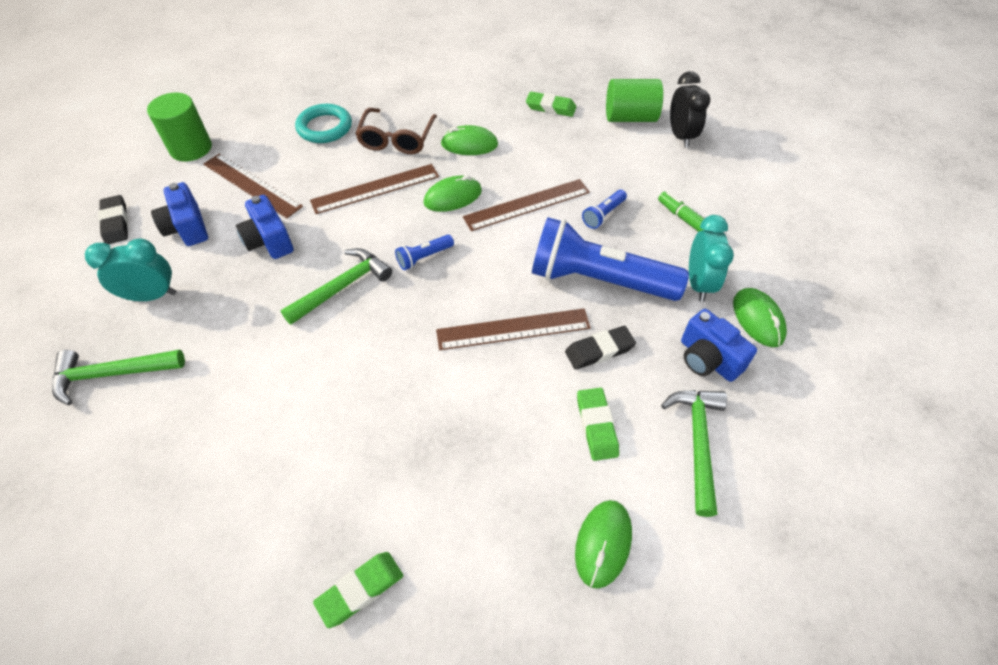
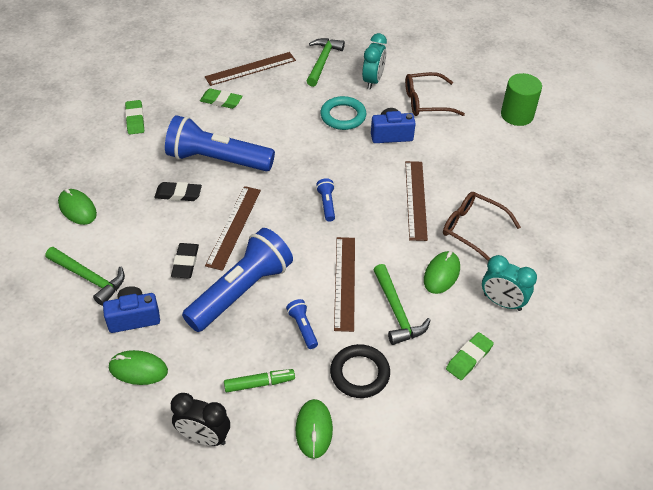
camera: 115 degrees right, 5 degrees down
black eraser [98,195,128,244] -> black eraser moved to [154,182,202,201]
blue camera [151,182,208,246] -> brown glasses [405,72,465,116]
brown ruler [203,153,303,218] -> brown ruler moved to [205,52,296,86]
green hammer [280,248,392,325] -> green hammer moved to [373,264,431,345]
turquoise ring [295,104,352,143] -> turquoise ring moved to [320,96,366,130]
green mouse [424,175,482,212] -> green mouse moved to [296,399,333,459]
green eraser [577,388,619,461] -> green eraser moved to [200,88,242,109]
green cylinder [606,79,663,122] -> none
black clock [670,71,710,148] -> black clock moved to [171,393,230,446]
turquoise clock [689,215,734,302] -> turquoise clock moved to [482,255,537,311]
none -> blue flashlight [165,115,275,171]
none -> black ring [330,344,390,398]

